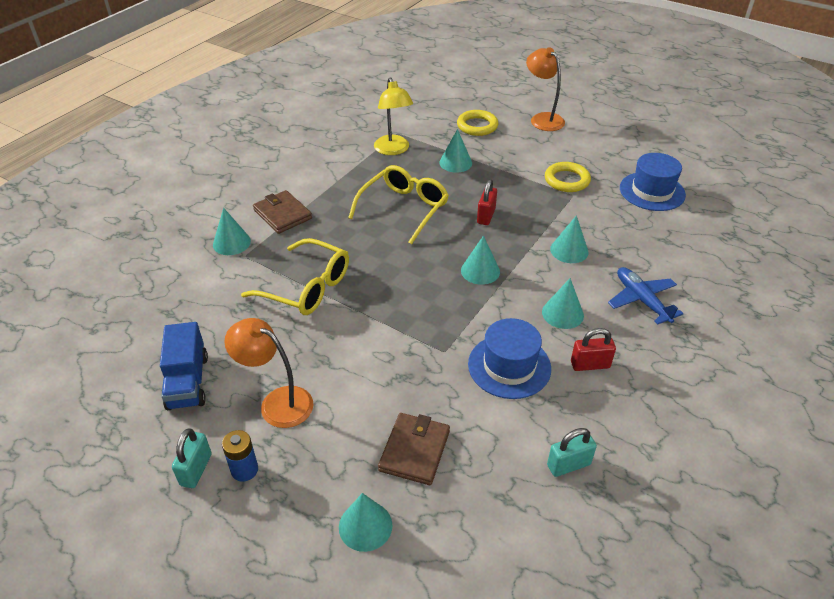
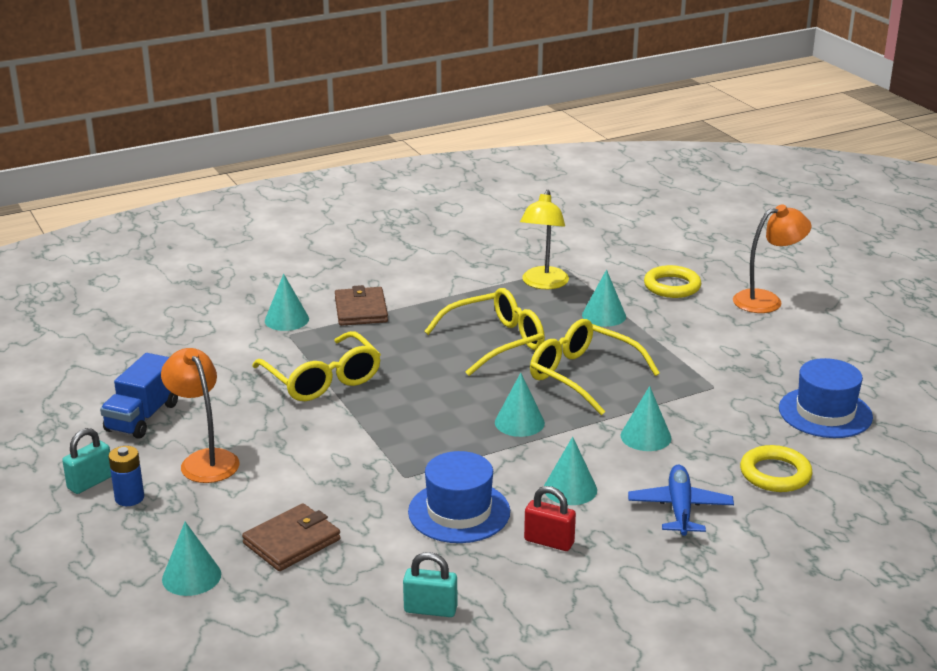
camera: 30 degrees right, 15 degrees down
red padlock [477,179,497,225] -> yellow glasses [530,319,660,415]
orange lamp [526,47,565,131] -> orange lamp turned 75 degrees clockwise [733,204,811,313]
yellow ring [545,162,591,192] -> yellow ring moved to [740,445,813,492]

